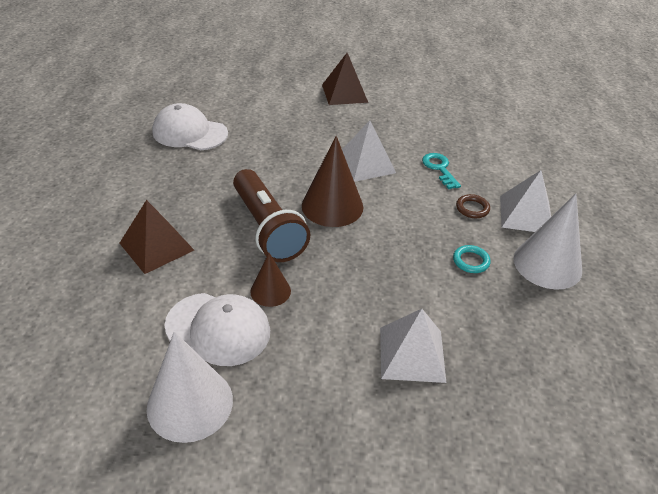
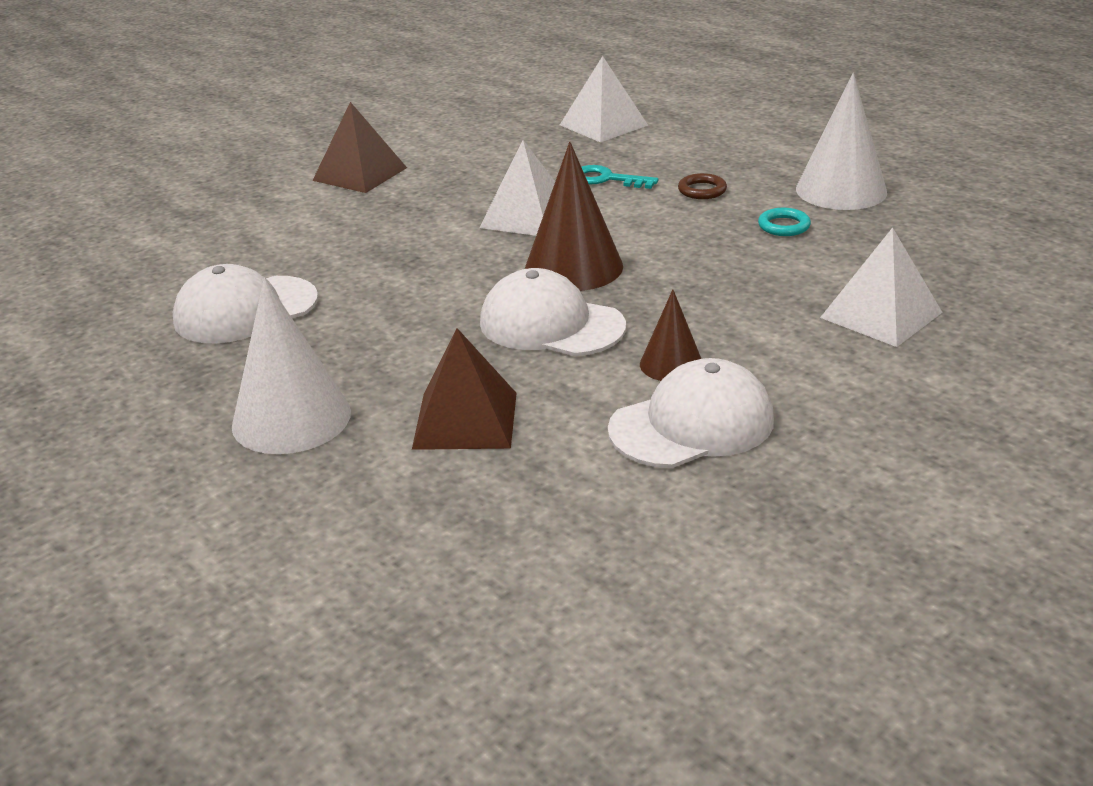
camera: 45 degrees left, 10 degrees down
white cone [146,332,233,443] -> white cone moved to [232,278,351,454]
brown flashlight [233,169,310,262] -> white cap [480,268,626,356]
white pyramid [500,170,551,232] -> white pyramid moved to [560,56,648,142]

